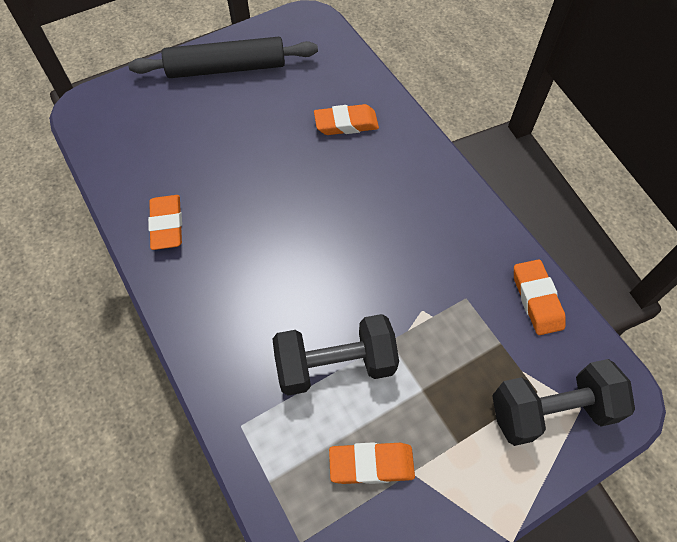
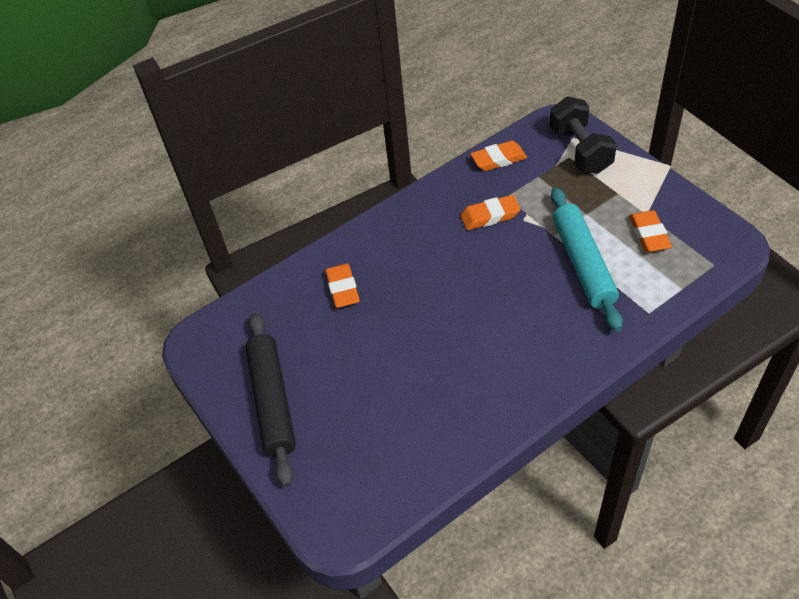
camera: 90 degrees left, 10 degrees down
orange eraser [148,195,182,250] -> orange eraser moved to [460,195,520,230]
black dumbbell [272,314,399,396] -> turquoise rolling pin [551,187,623,331]

